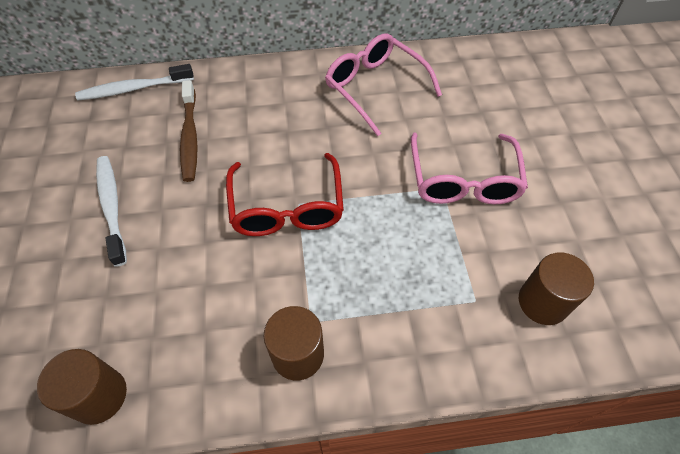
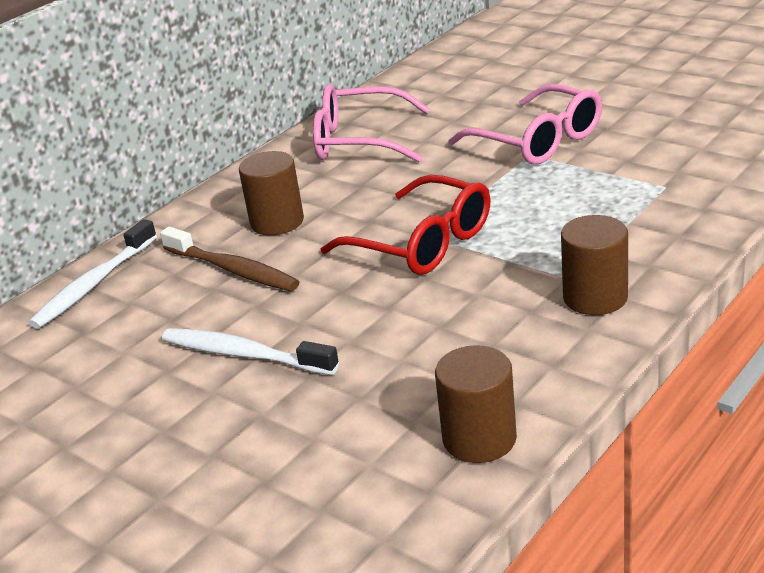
camera: 40 degrees left, 25 degrees down
brown cylinder [519,253,594,325] -> brown cylinder moved to [239,151,304,235]

